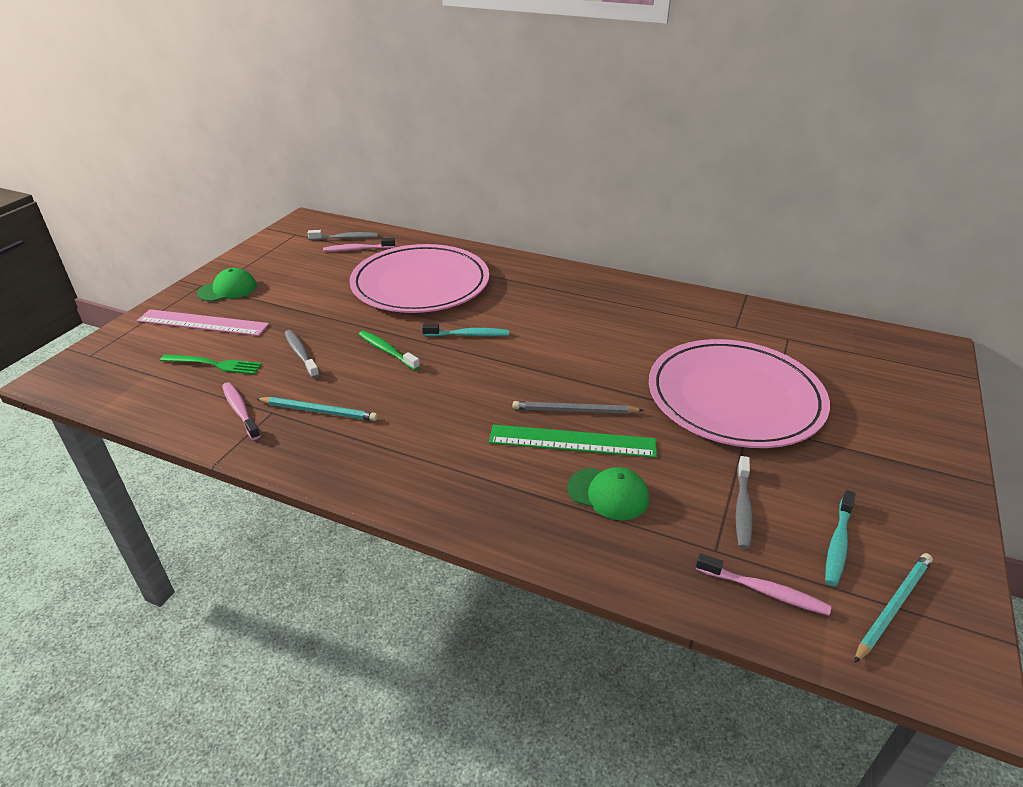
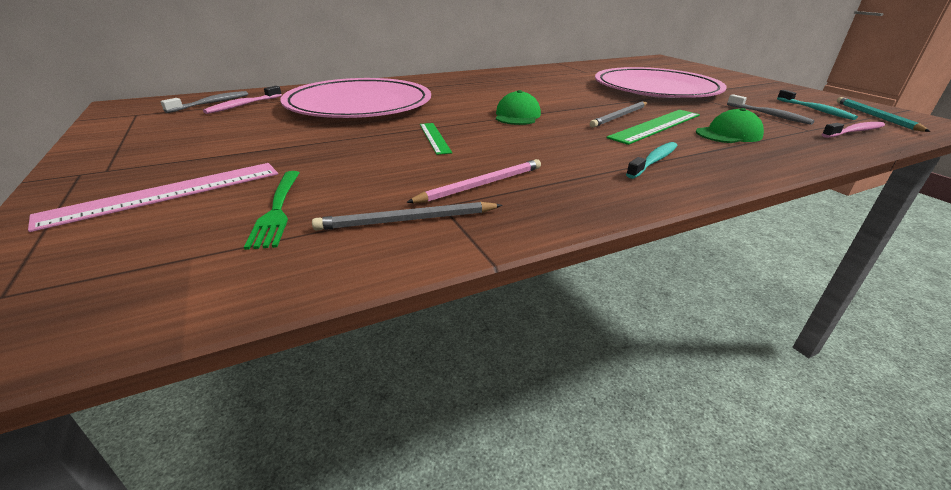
camera: 50 degrees left, 5 degrees down
green fork [160,354,262,375] -> green fork turned 120 degrees clockwise [244,171,299,250]
green cap [197,268,257,302] -> green cap moved to [496,90,541,125]
pink toothbrush [222,383,261,440] -> grey pencil [312,202,502,231]
turquoise pencil [256,397,378,421] -> pink pencil [406,159,541,203]
grey toothbrush [285,330,320,378] -> none
green toothbrush [359,331,420,370] -> green ruler [420,123,452,155]
turquoise toothbrush [422,324,509,337] -> turquoise toothbrush moved to [626,142,677,179]

